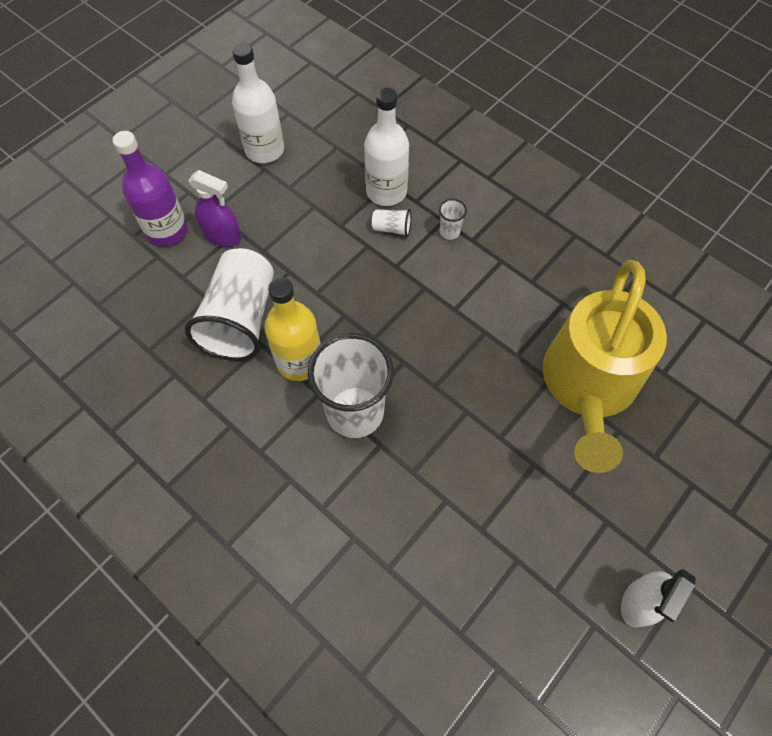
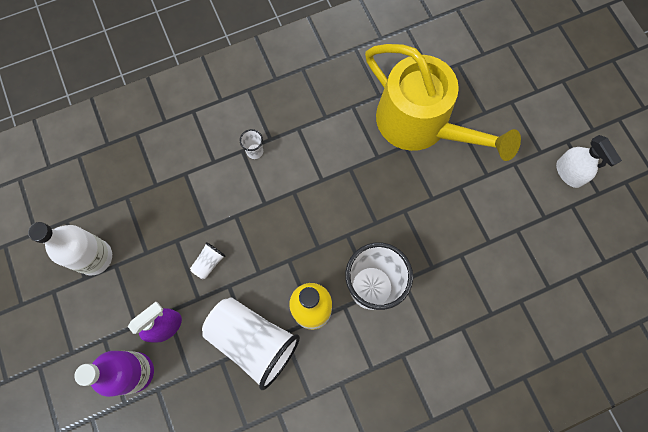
camera: 65 degrees left, 10 degrees up
white bottle [364,88,409,206] -> none
white cup [372,209,411,237] -> white cup moved to [190,242,225,279]

